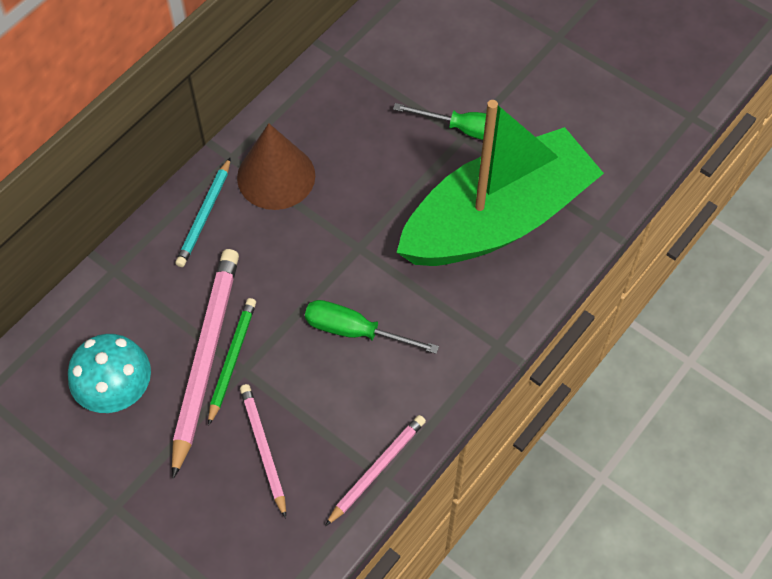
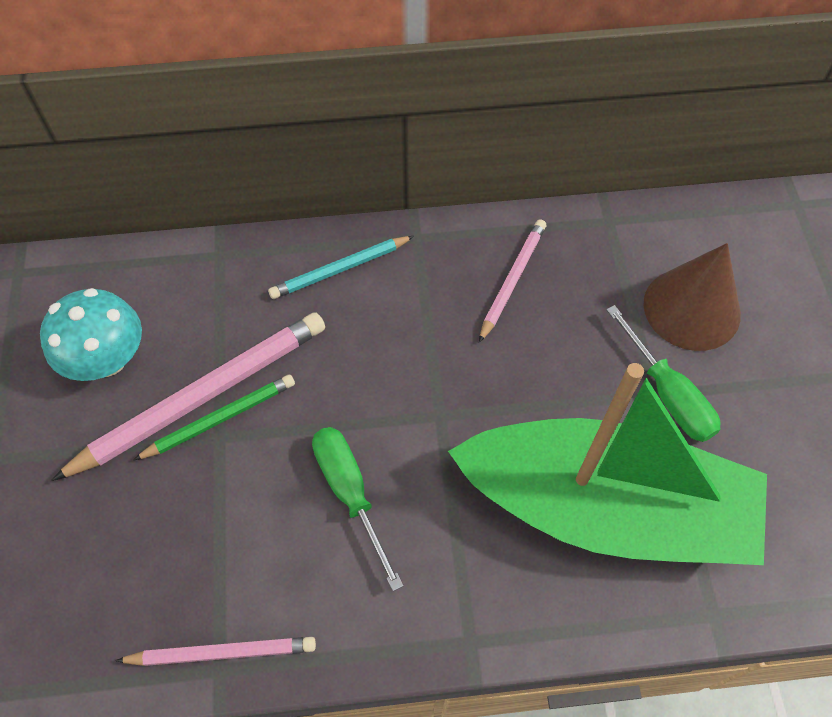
camera: 45 degrees right, 0 degrees up
brown cone [237,123,315,210] -> brown cone moved to [643,243,741,351]
pink pencil [240,384,286,518] -> pink pencil moved to [479,219,546,343]

